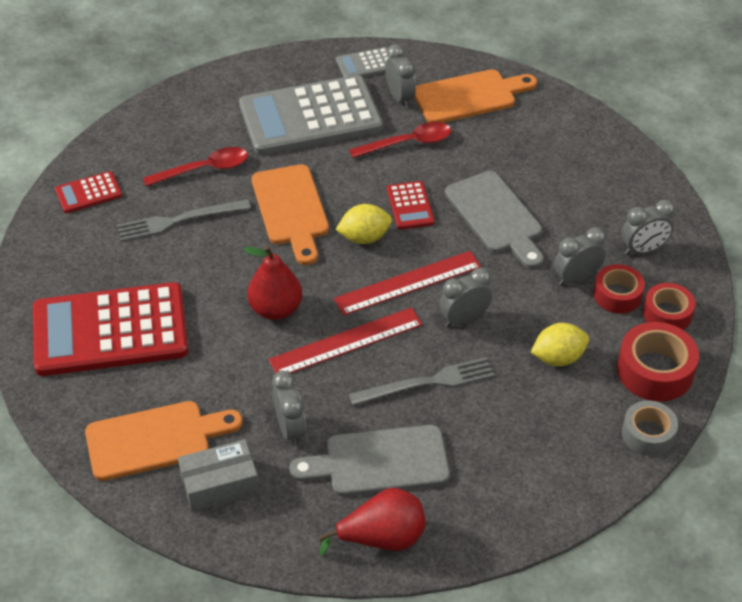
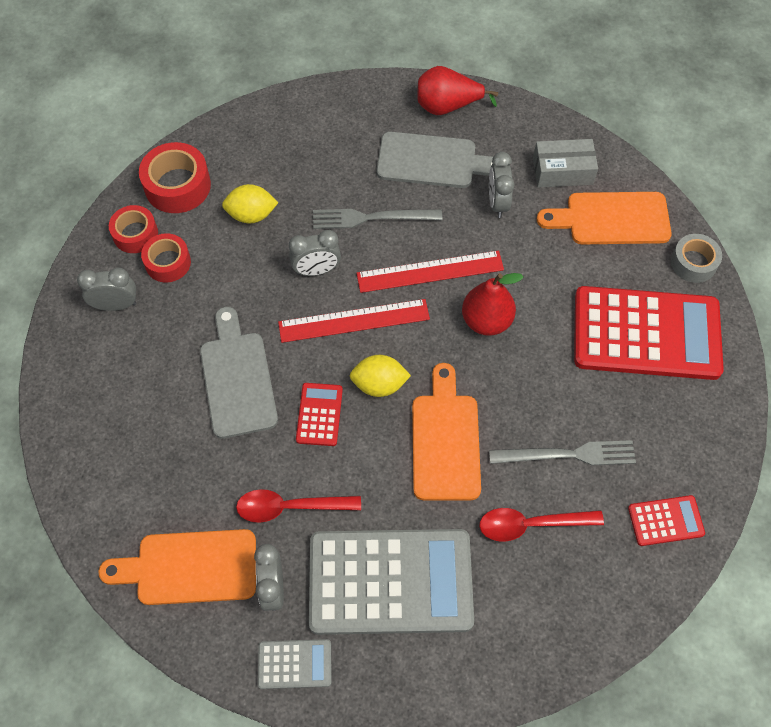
camera: 165 degrees left, 15 degrees up
grey clock [554,227,606,286] -> none
grey tape [622,400,678,456] -> grey tape moved to [671,234,722,283]

